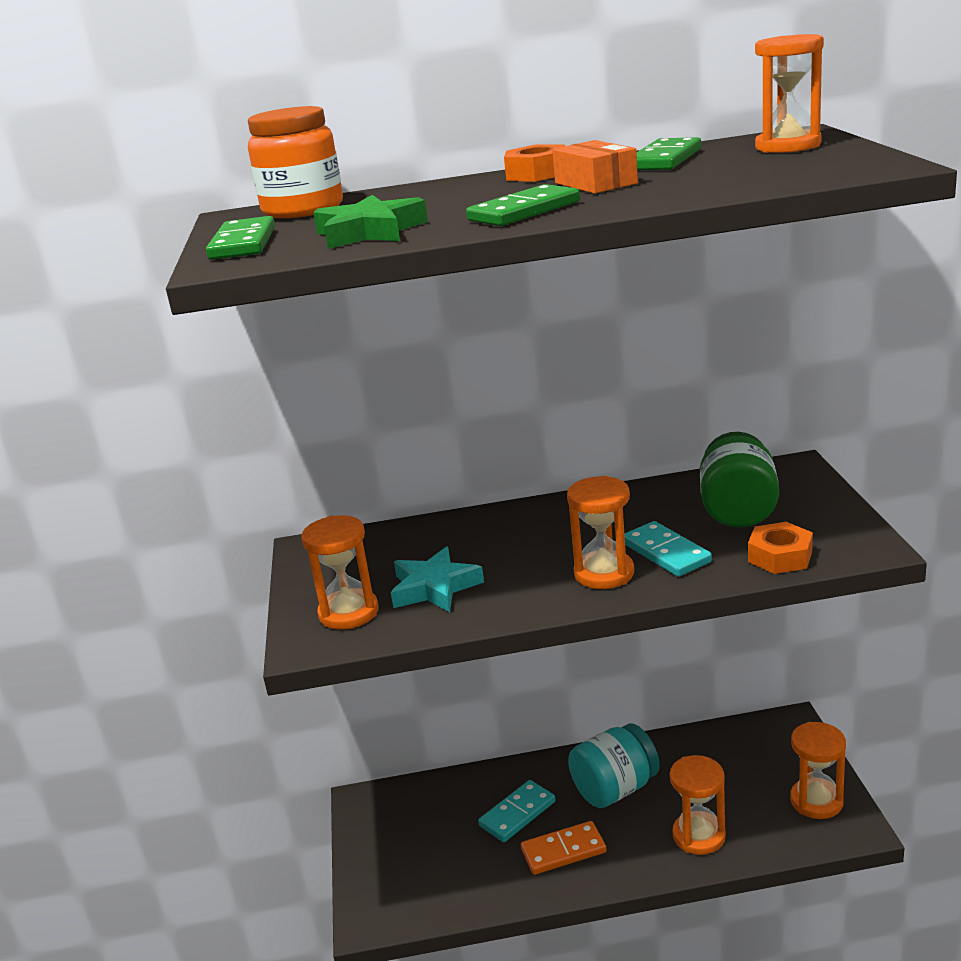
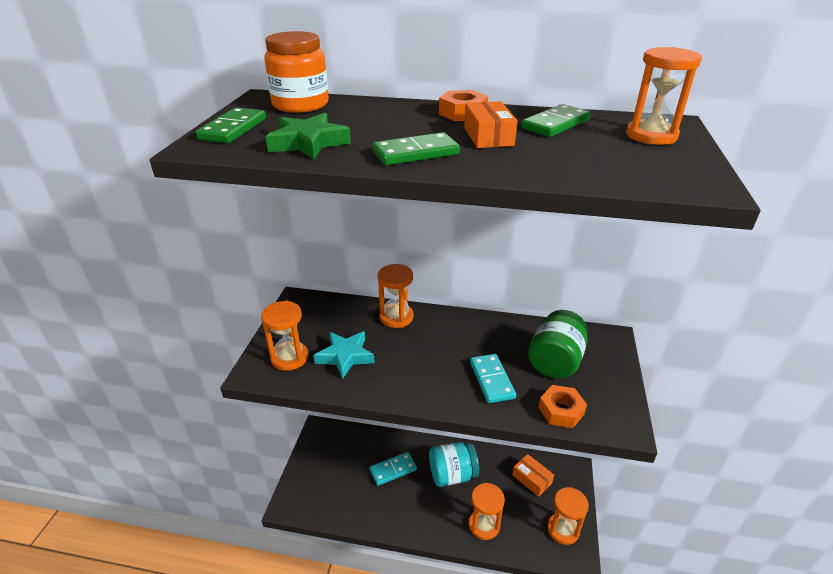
camera: 15 degrees right, 10 degrees up
orange domino [521,821,606,875] -> none
orange hourglass [567,476,634,589] -> orange hourglass moved to [377,264,413,328]
none -> orange box [512,454,554,497]

